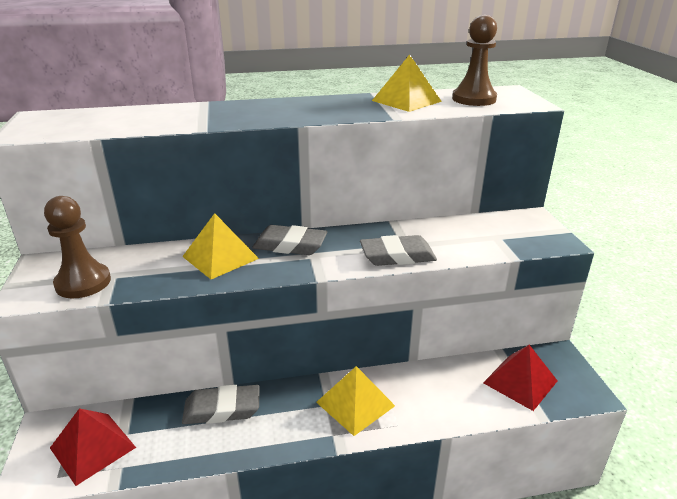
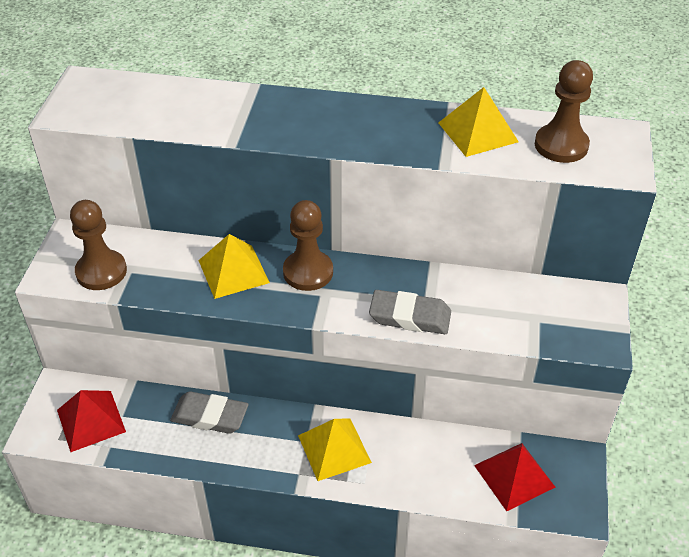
camera: 20 degrees right, 15 degrees up
grey eraser [252,225,327,255] -> brown pawn [283,200,333,291]

